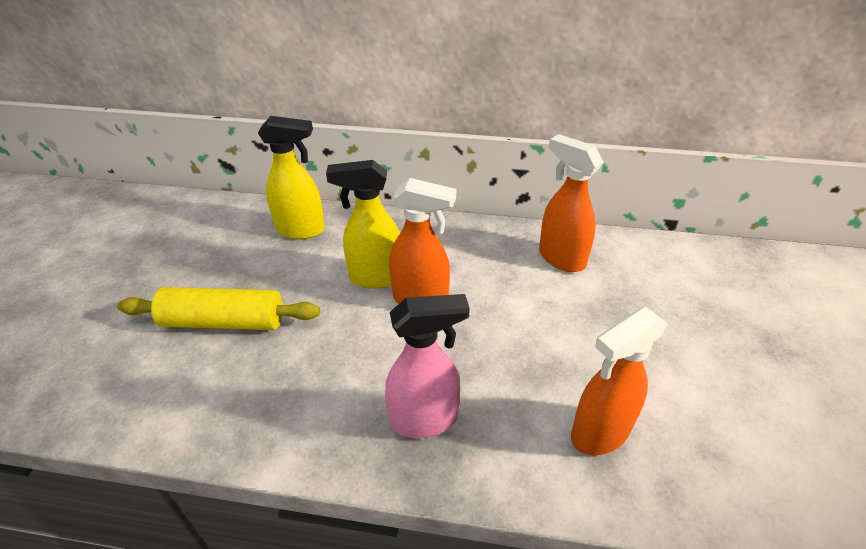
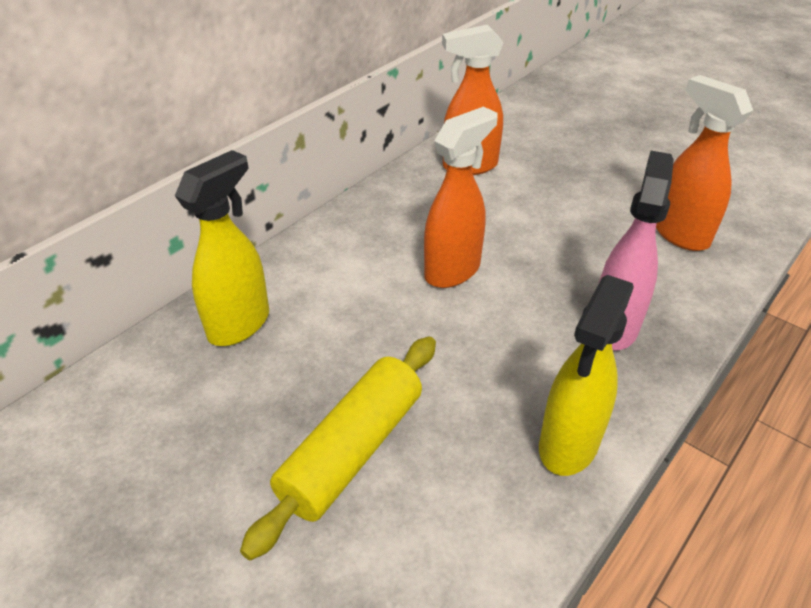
camera: 60 degrees left, 0 degrees up
yellow spray bottle [326,160,400,289] -> yellow spray bottle moved to [539,275,634,476]
orange spray bottle [571,307,668,455] -> orange spray bottle turned 150 degrees clockwise [656,75,753,251]

